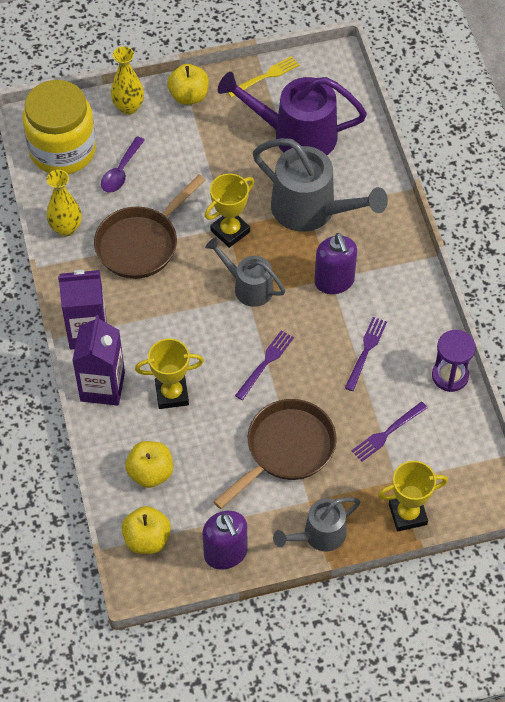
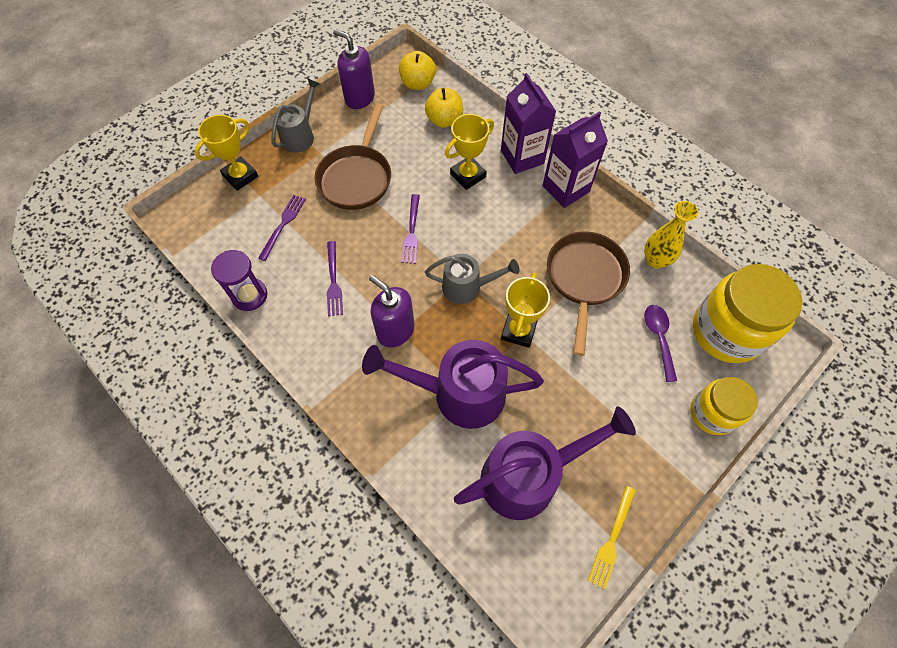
camera: 150 degrees right, 5 degrees up
yellow vase [111,46,144,115] -> yellow jar [690,377,758,435]
yellow apple [167,64,209,105] -> none
grey watering can [253,138,388,232] -> purple watering can [362,340,544,429]

